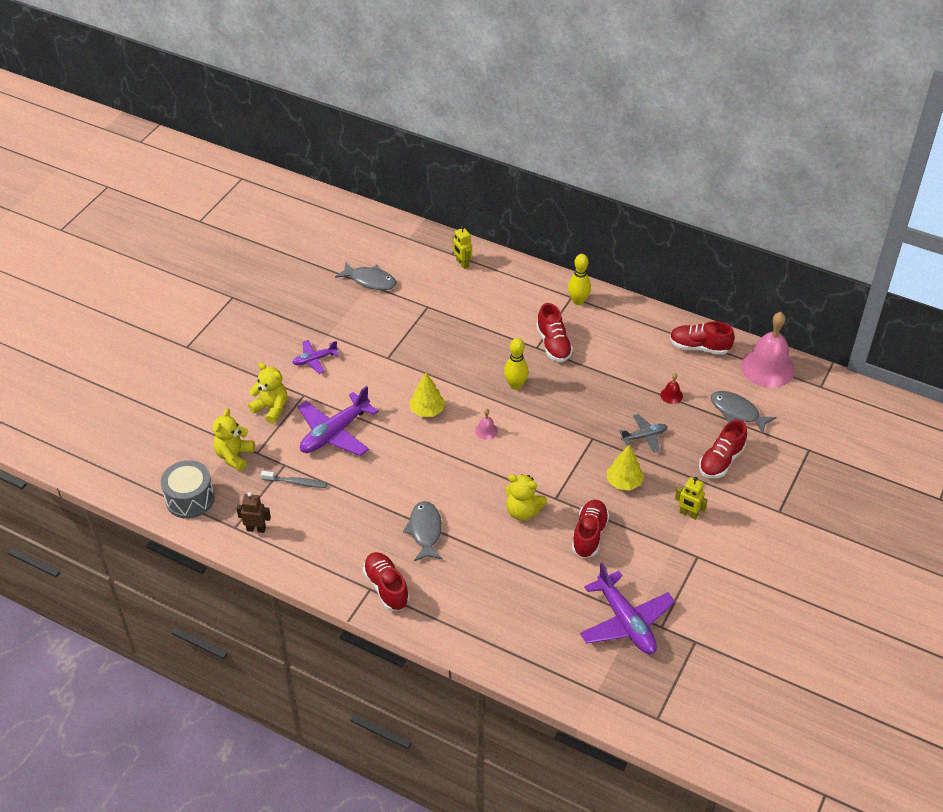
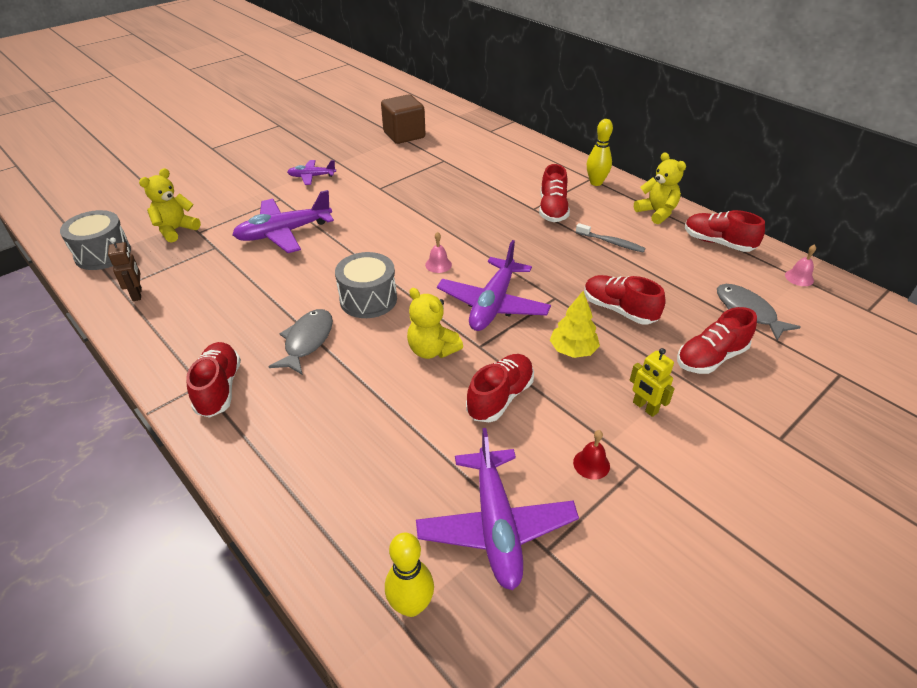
camera: 20 degrees right, 5 degrees down
brown robot [236,492,271,533] -> brown robot turned 45 degrees clockwise [108,237,142,301]
yellow teddy bear [248,362,287,424] -> yellow teddy bear moved to [634,152,686,224]
grey toothbrush [261,471,327,488] -> grey toothbrush moved to [576,223,646,253]
grey fish [335,262,397,290] -> brown cube [381,94,425,144]
yellow tree [409,373,445,417] -> none
yellow robot [453,226,472,269] -> none
yellow bowling pin [504,338,529,390] -> yellow bowling pin moved to [385,532,434,617]
grey plane [619,414,668,452] -> red shoe [584,275,666,325]
red bell [660,373,683,404] -> red bell moved to [573,430,610,480]
pink bell [741,312,795,388] -> pink bell [785,244,816,286], size x0.41
none -> grey drum [335,252,397,318]
none -> purple plane [437,240,551,331]

